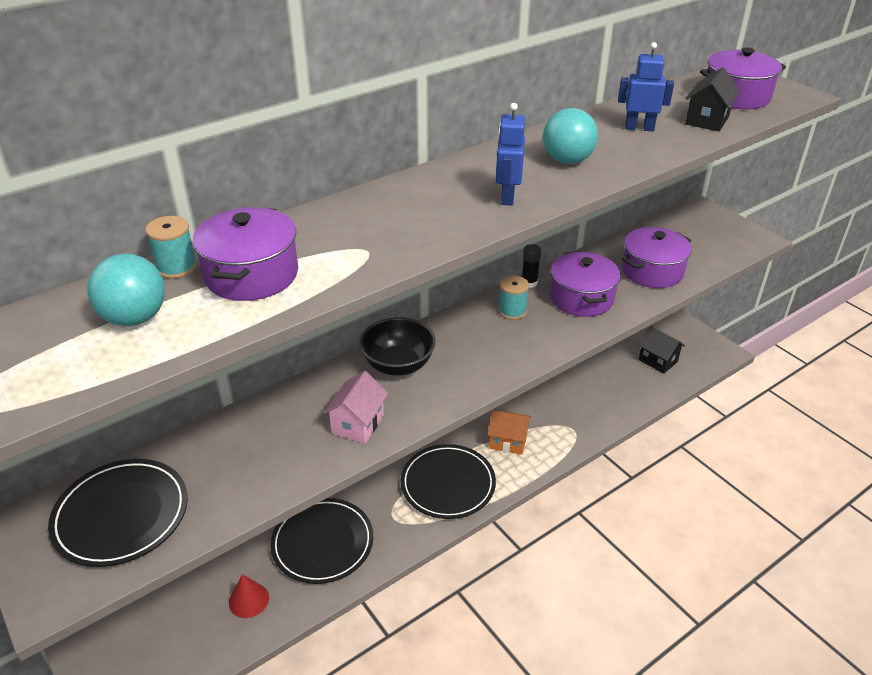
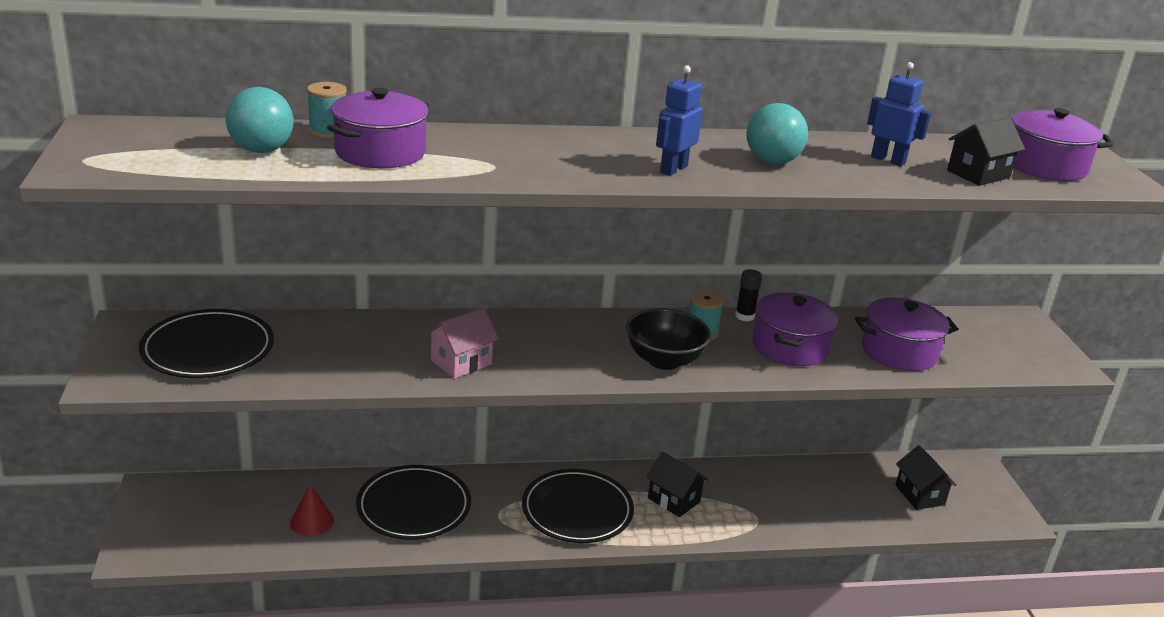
camera: 25 degrees right, 10 degrees down
black bowl [359,317,436,376] -> black bowl moved to [626,308,711,370]
orange house [488,410,531,455] -> black house [646,452,709,517]

